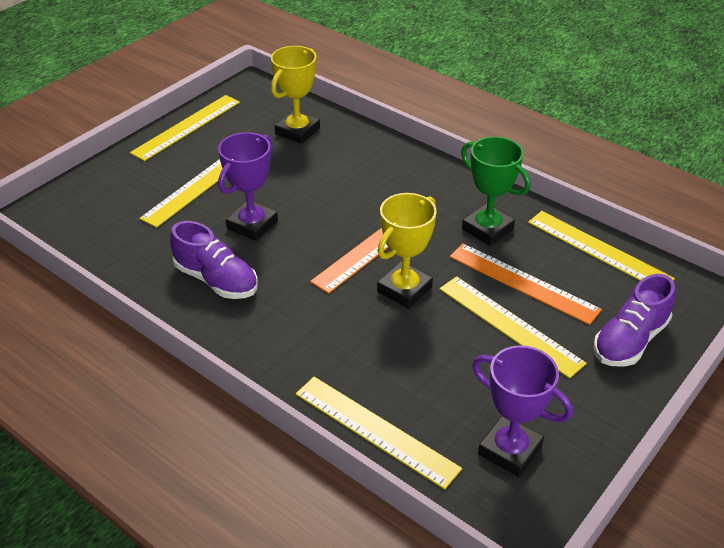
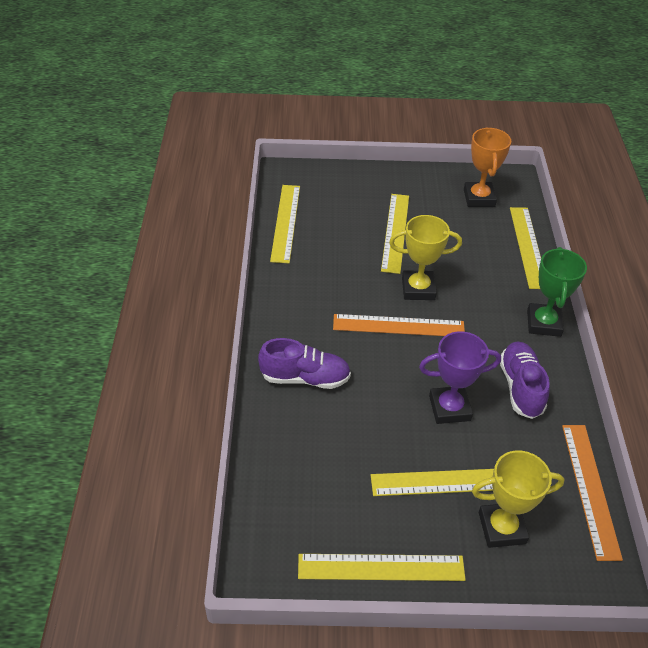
camera: 130 degrees left, 5 degrees up
yellow trophy [271,46,320,144] -> yellow trophy moved to [472,450,565,548]
orange ruler [449,243,602,325] -> orange ruler moved to [562,425,623,561]
green trophy [461,136,531,246] -> green trophy moved to [527,247,587,337]
purple trophy [472,345,573,477] -> orange trophy [464,127,511,207]
purple shoe [593,274,675,367] -> purple shoe moved to [258,338,351,389]

